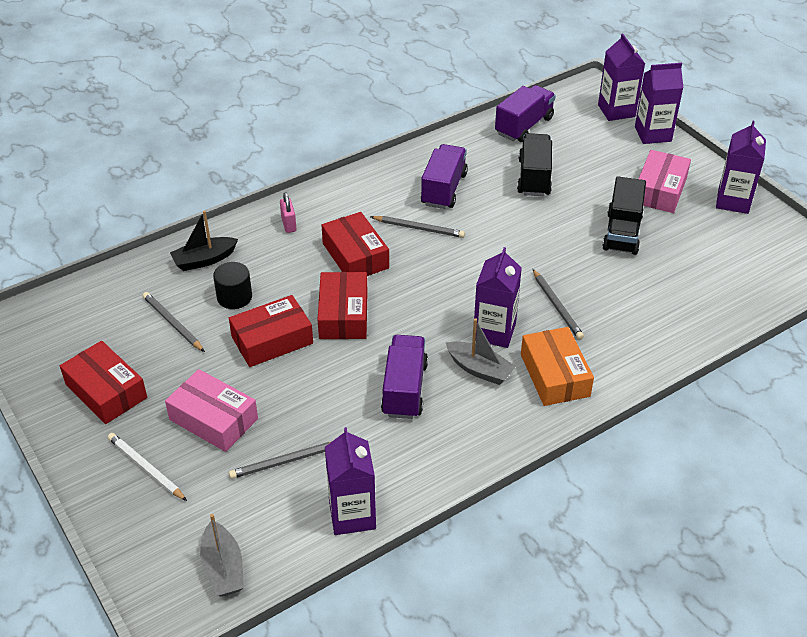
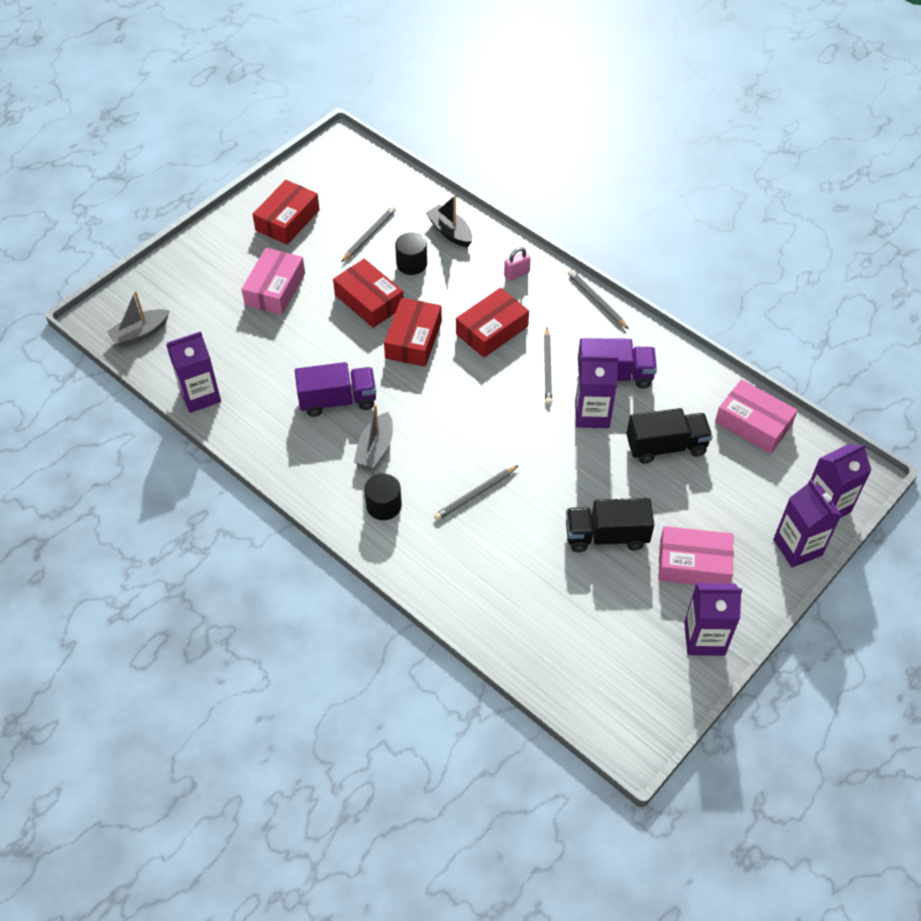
camera: 75 degrees right, 10 degrees up
white pencil [108,433,187,501] -> none
grey pencil [229,442,331,479] -> grey pencil moved to [568,270,629,329]
red box [318,272,368,339] -> red box turned 60 degrees counterclockwise [384,298,442,367]
purple carton [474,247,522,348] -> purple carton moved to [575,356,618,428]
purple truck [495,85,556,142] -> pink box [715,379,798,454]
orange box [521,327,594,406] -> black cylinder [364,473,402,520]

